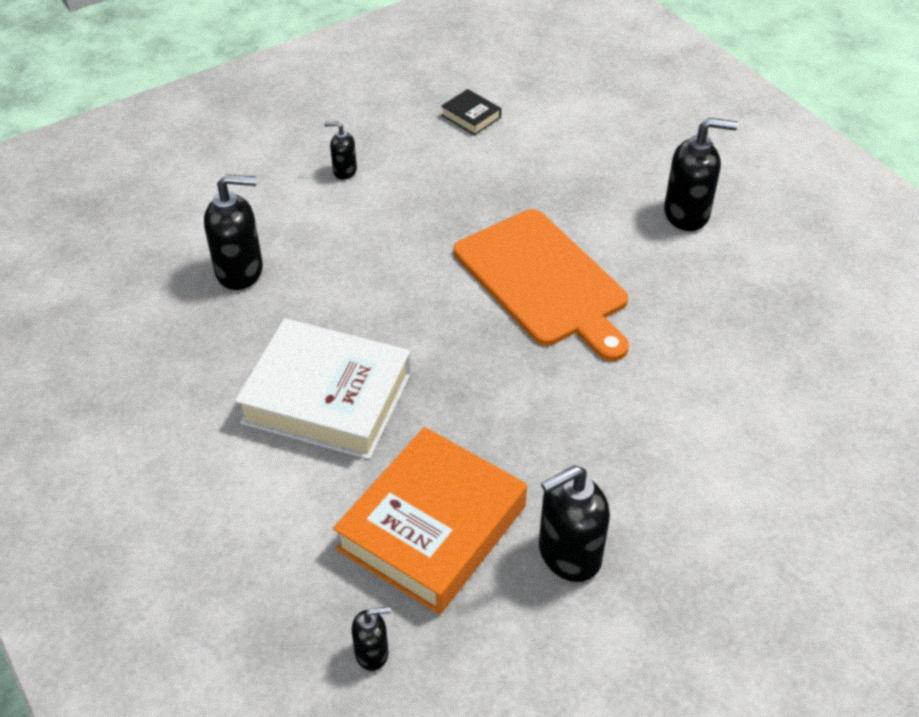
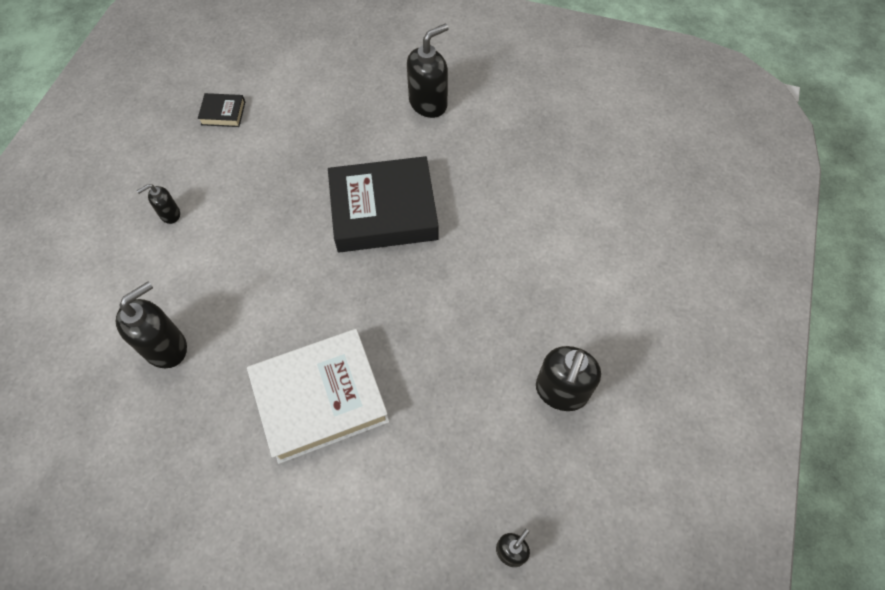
camera: 40 degrees left, 15 degrees up
orange book [333,427,527,614] -> none
orange cutting board [454,209,629,361] -> black book [328,156,439,252]

